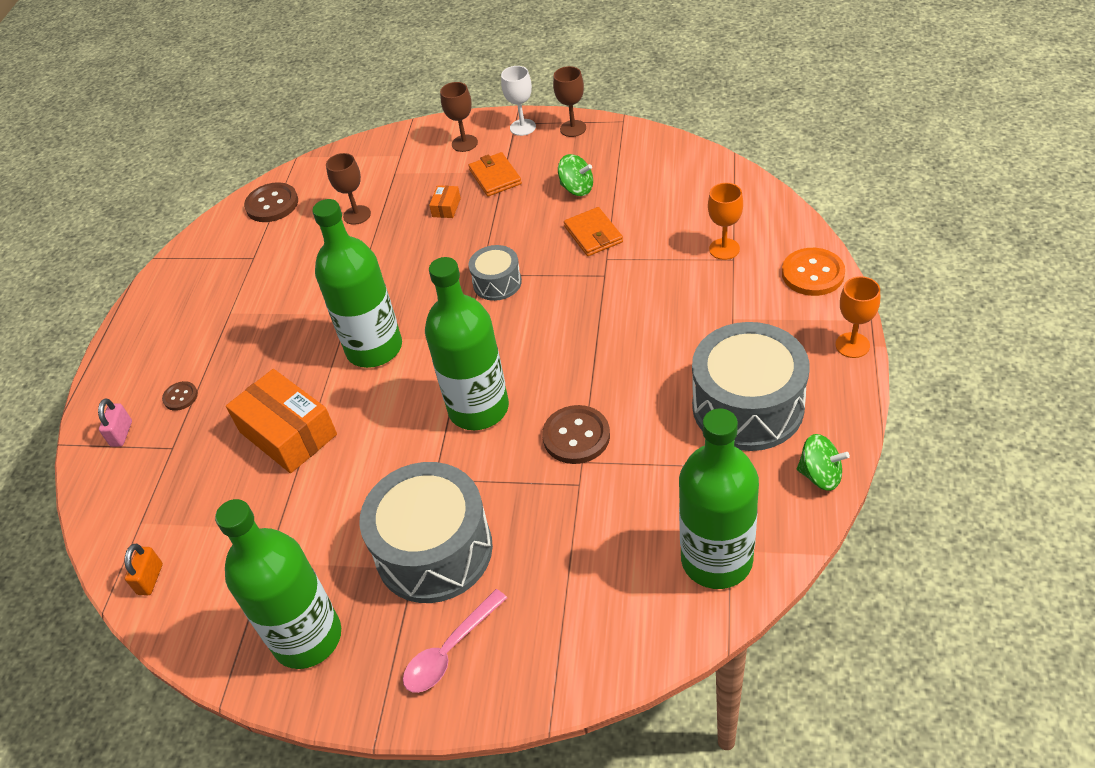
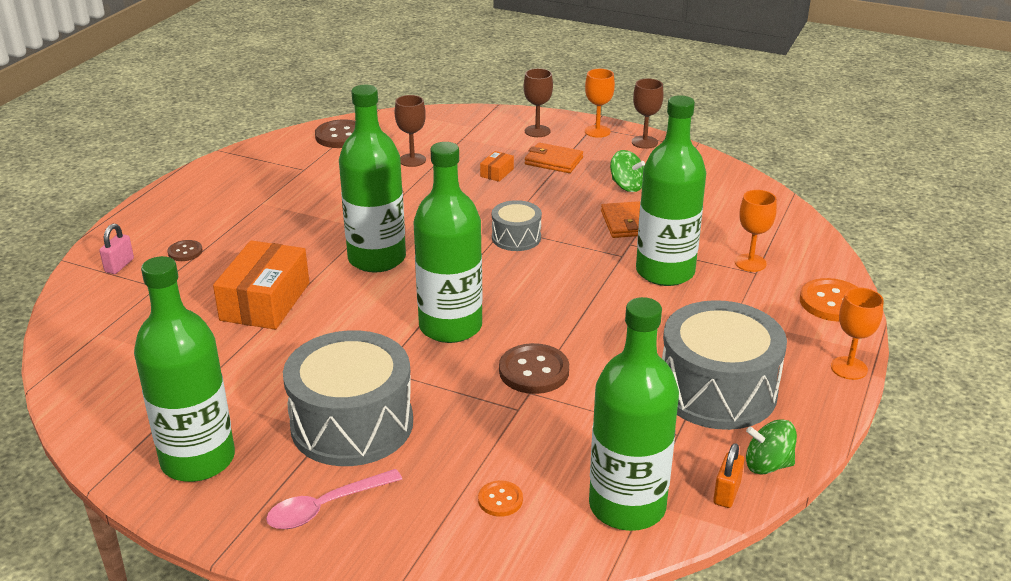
camera: 10 degrees right, 15 degrees down
orange padlock [124,544,163,595] -> orange padlock moved to [713,443,744,508]
orange box [226,369,337,473] -> orange box turned 45 degrees clockwise [213,240,309,330]
orange wallet [468,152,522,196] -> orange wallet turned 60 degrees counterclockwise [525,142,583,173]
white goblet [501,66,536,136] -> orange goblet [585,69,615,138]
green spinning top [797,434,850,491] -> green spinning top turned 150 degrees clockwise [746,419,797,475]
none -> orange button [478,481,523,517]
none -> green bottle [636,95,706,286]

